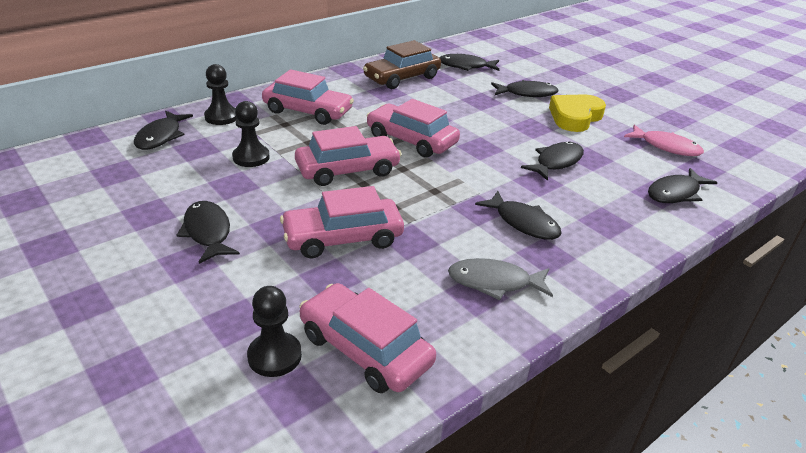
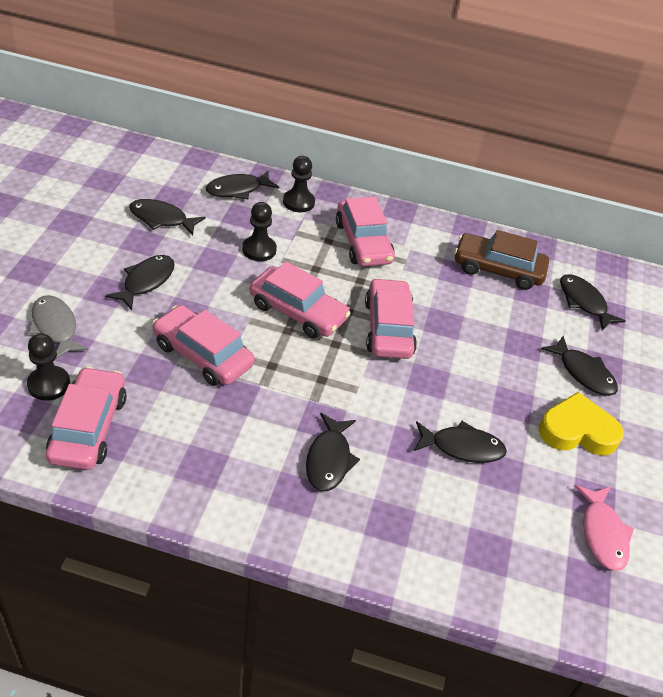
camera: 50 degrees right, 10 degrees up
grey fish [448,258,553,300] -> grey fish moved to [28,295,89,360]
black fish [648,168,718,203] -> black fish moved to [129,199,206,235]

